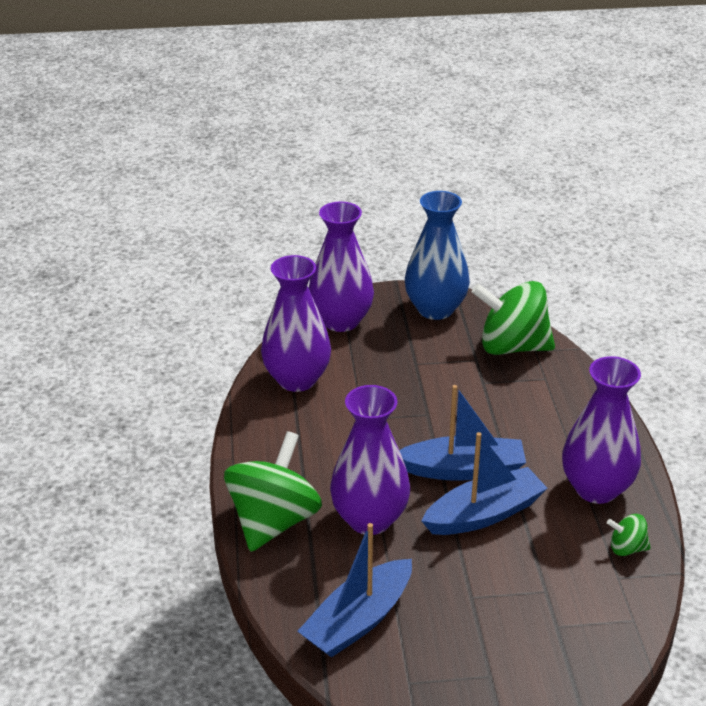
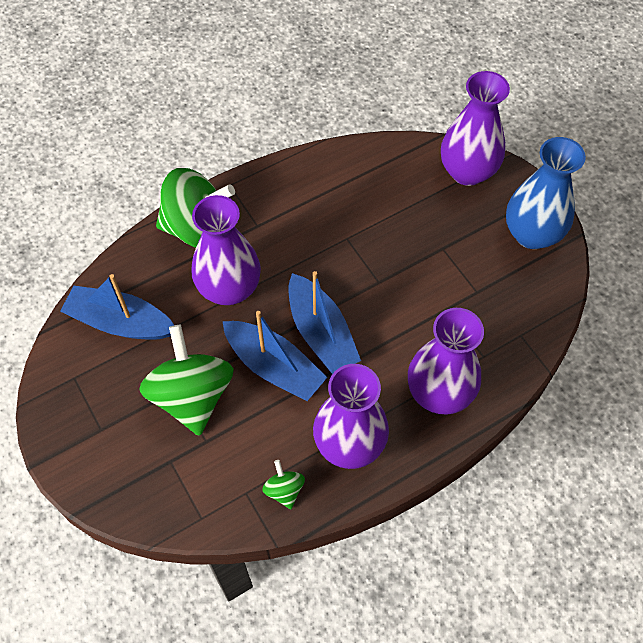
camera: 65 degrees right, 25 degrees up
purple vase [261,255,331,392] -> purple vase moved to [408,308,484,415]
green spinning top [472,281,555,355] -> green spinning top moved to [139,325,234,436]

